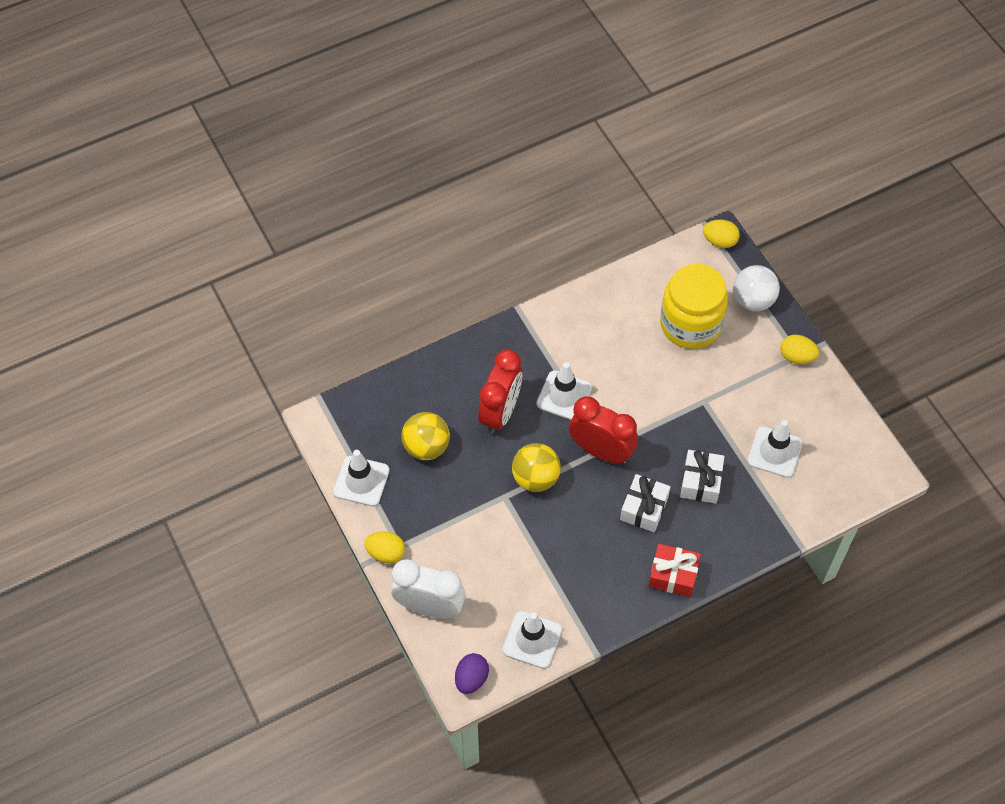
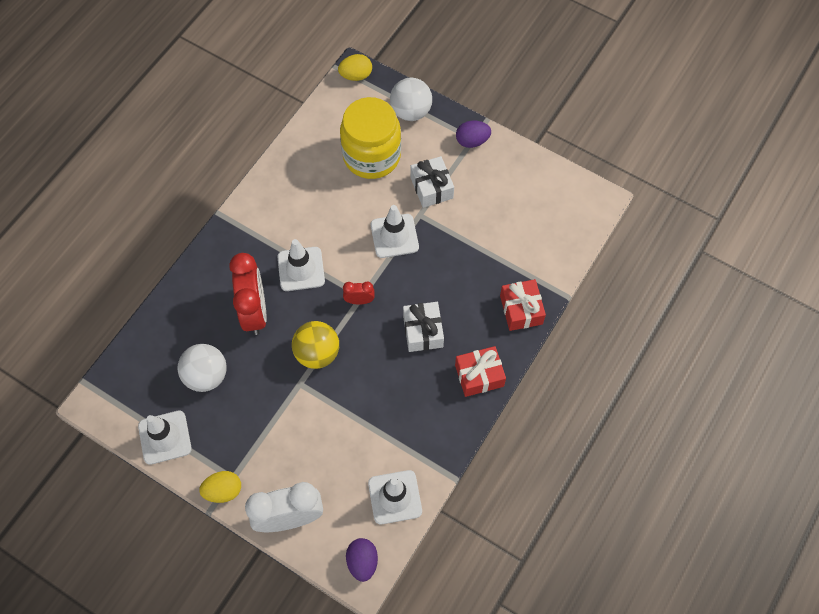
camera: 30 degrees left, 5 degrees up
yellow ball [401,412,450,460] -> white ball [178,344,227,392]
red clock [569,396,638,464] -> red clock [343,282,374,305], size x0.47
white gift [680,450,724,504] -> white gift moved to [410,156,454,208]
white traffic cone [748,420,803,478] -> white traffic cone moved to [371,205,419,258]
yellow egg [780,335,819,364] -> purple egg [456,121,491,148]
none -> red gift [500,279,546,331]

